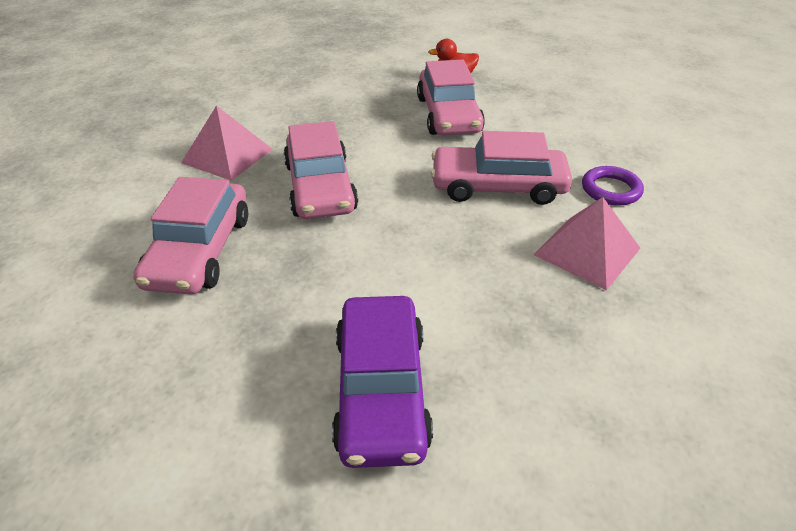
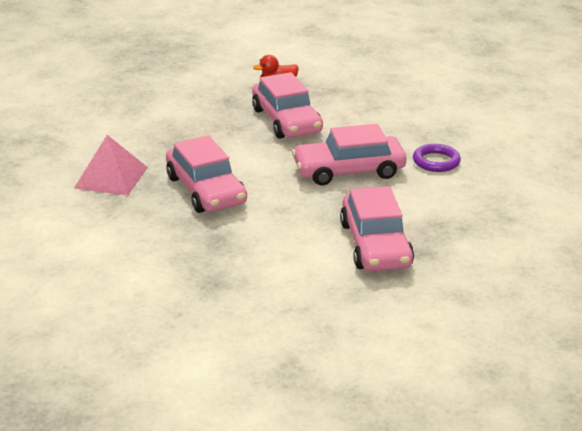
camera: 15 degrees left, 10 degrees down
pink car [133,177,248,294] -> pink car moved to [340,186,414,271]
purple car [332,296,433,468] -> none
pink pyramid [534,197,641,290] -> none

